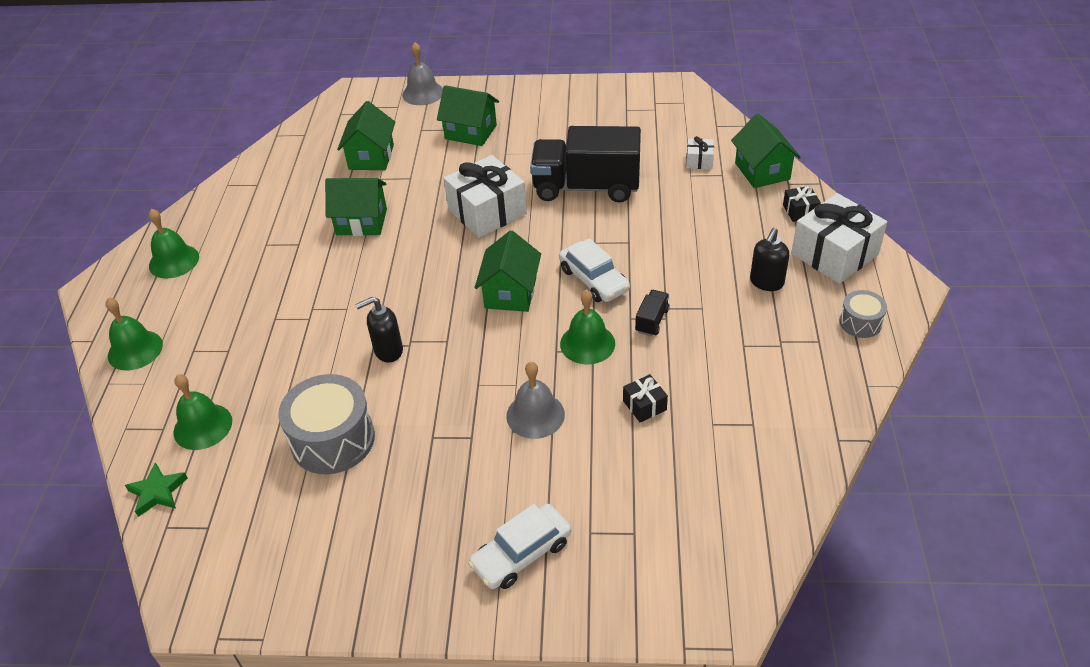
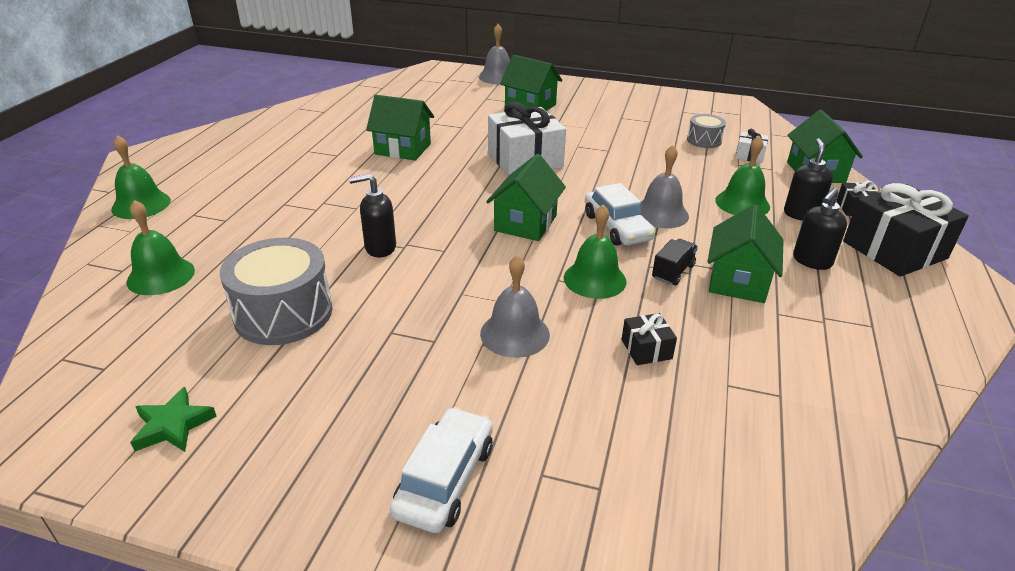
camera: 10 degrees right, 10 degrees down
green star [125,462,188,517] -> green star moved to [130,387,217,452]
green bell [149,209,199,278] -> green bell moved to [715,136,770,215]
green house [337,101,395,170] -> green house moved to [707,204,784,303]
white car [468,504,571,589] -> white car turned 135 degrees clockwise [390,407,493,533]
black truck [530,126,641,203] -> none
white gift [791,193,887,284] -> black gift [843,183,969,277]
grey drum [839,290,887,338] -> grey drum moved to [687,114,726,148]
none -> grey bell [640,145,689,228]
none -> black soap dispenser [784,138,833,220]

